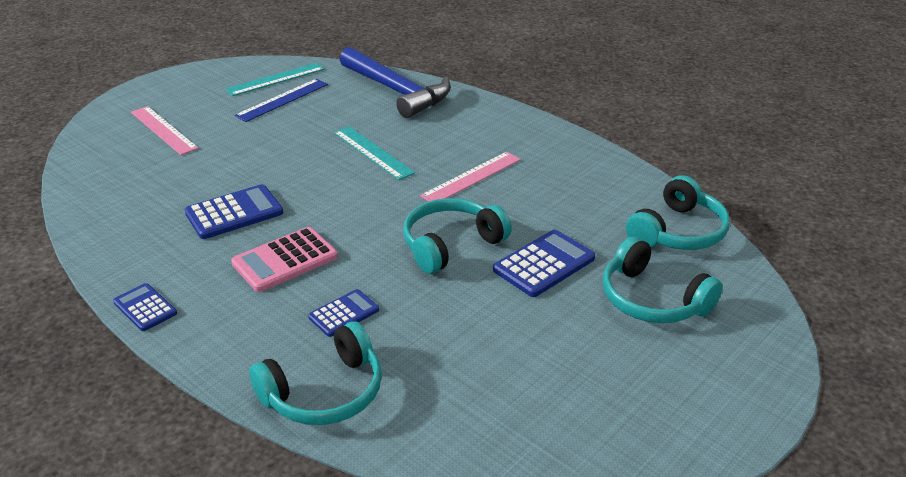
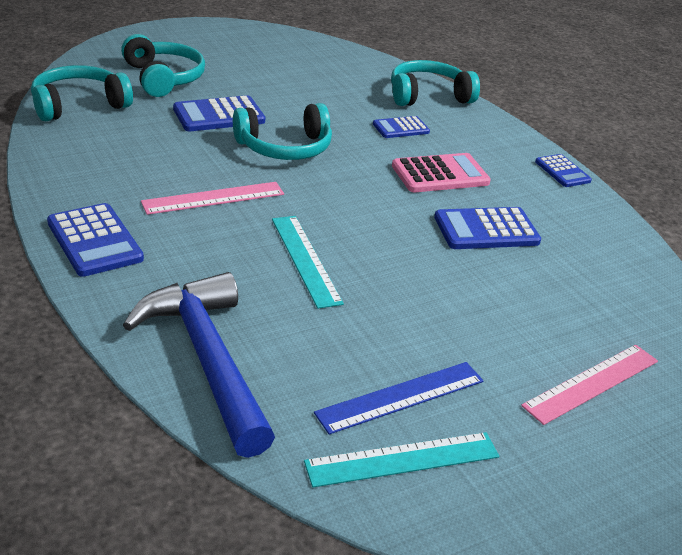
camera: 165 degrees left, 0 degrees up
pink ruler [131,106,199,155] -> pink ruler turned 75 degrees clockwise [521,345,658,425]
none -> blue calculator [47,203,144,277]

